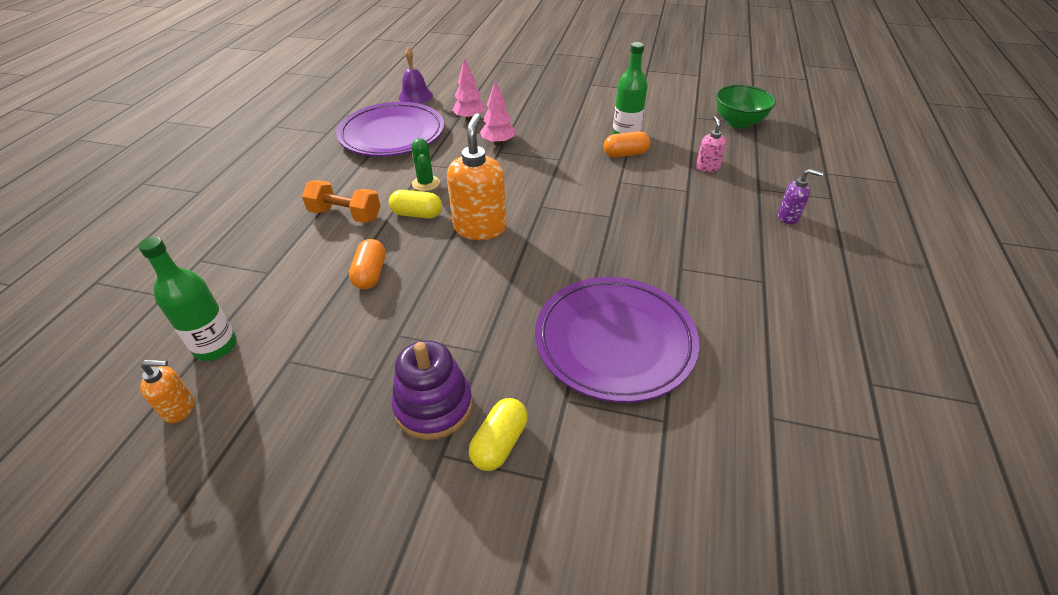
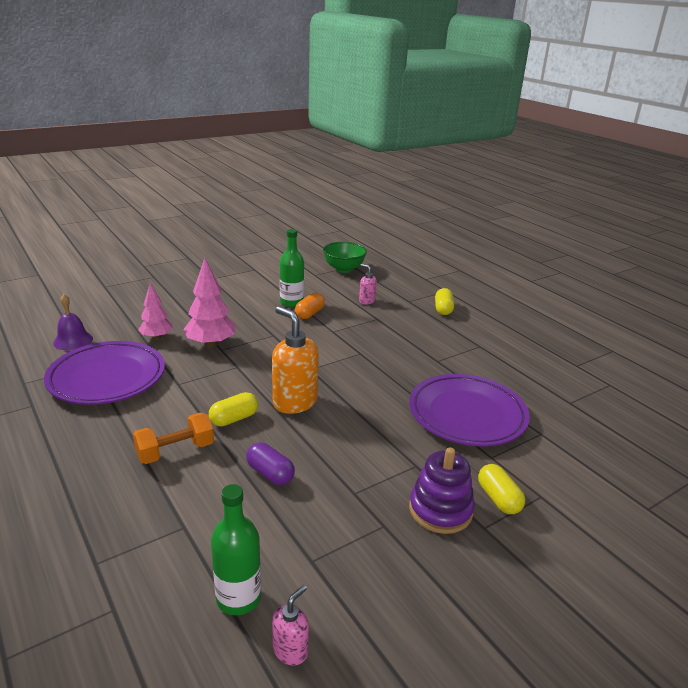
camera: 50 degrees left, 15 degrees down
orange soap dispenser [140,360,195,423] -> pink soap dispenser [272,585,309,665]
orange capsule [349,239,386,289] -> purple capsule [246,442,295,485]
green cactus [411,138,440,191] -> none
pink tree [480,80,516,146] -> pink tree [183,258,236,348], size x1.52
purple soap dispenser [778,169,823,224] -> yellow capsule [435,288,454,315]

